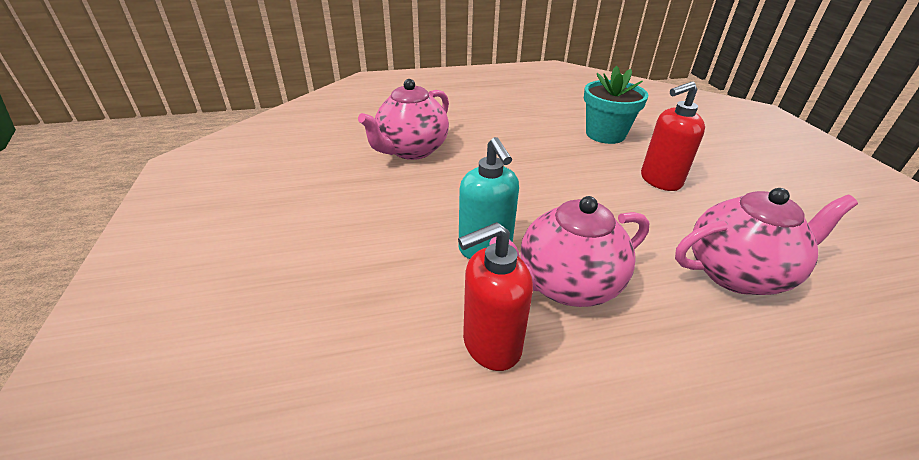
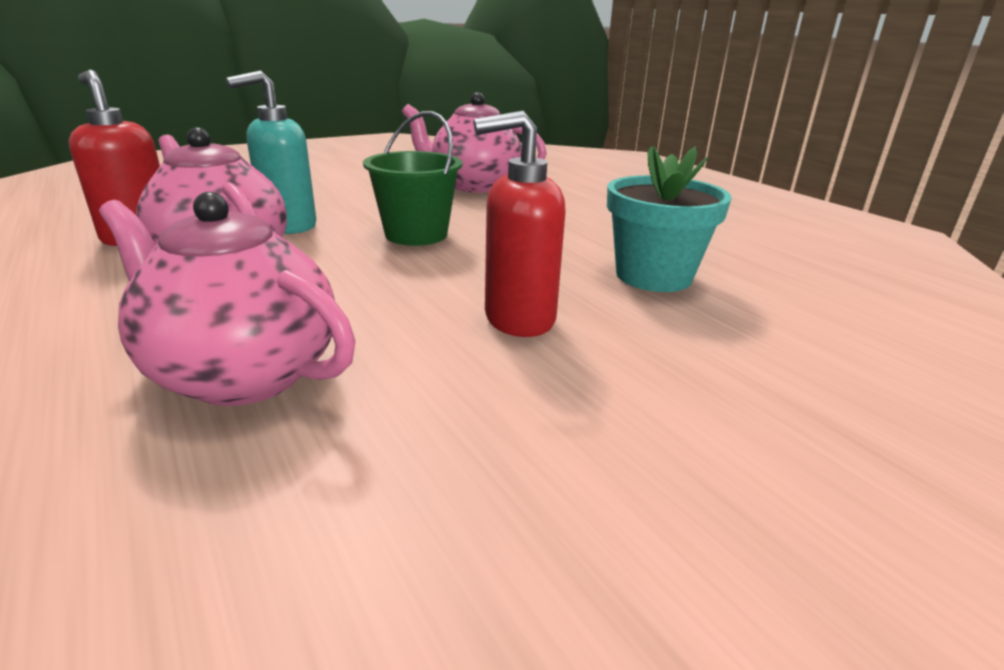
camera: 70 degrees right, 10 degrees down
red soap dispenser [641,82,705,191] -> red soap dispenser turned 60 degrees counterclockwise [473,111,566,337]
pink teapot [675,188,858,295] -> pink teapot turned 150 degrees clockwise [99,192,356,406]
none -> green bucket [363,111,462,246]

